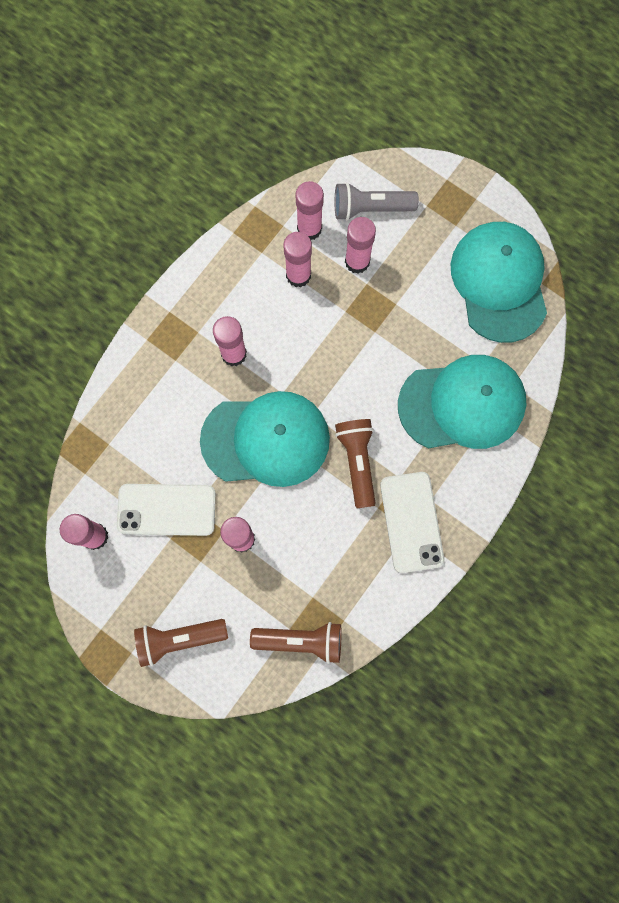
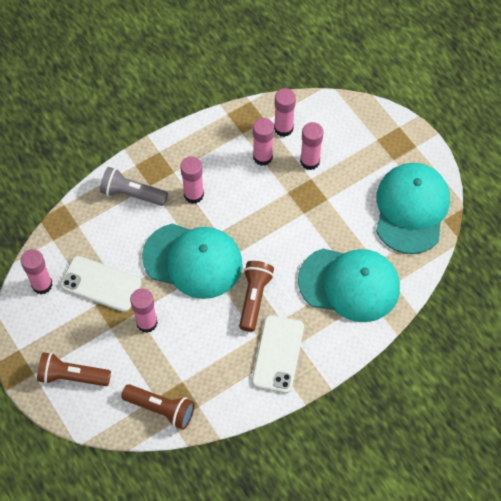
camera: 20 degrees right, 15 degrees down
grey flashlight [335,182,419,221] -> grey flashlight moved to [100,167,168,206]

